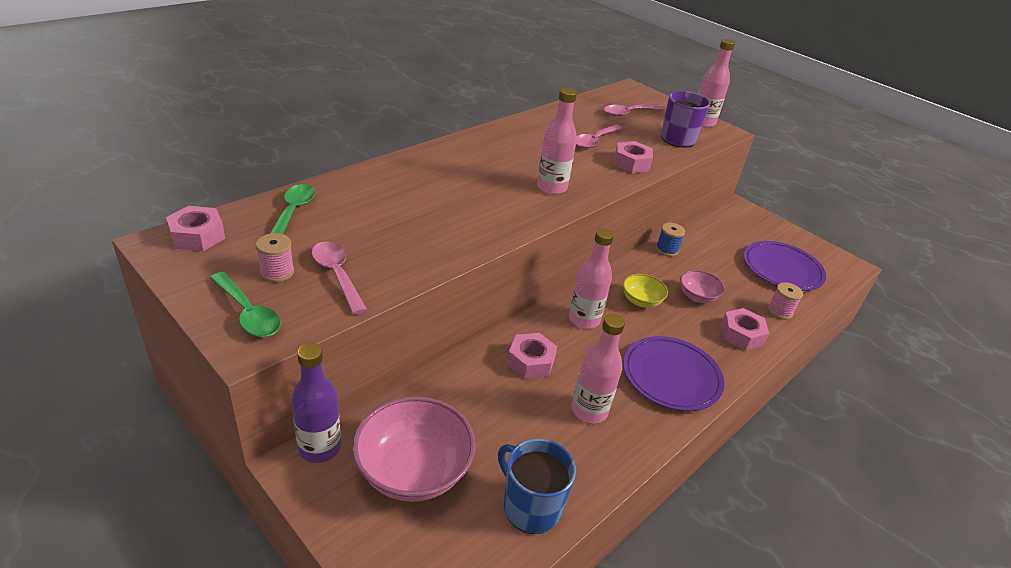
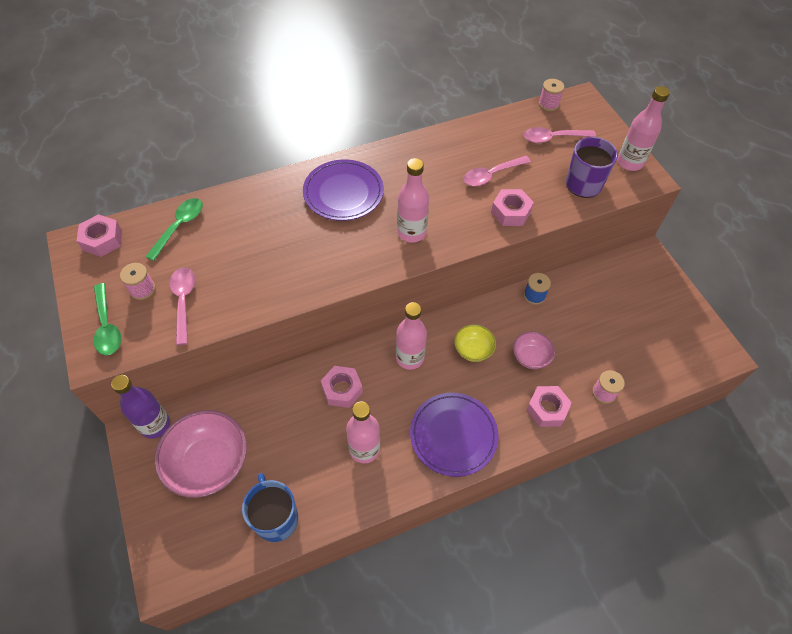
camera: 25 degrees right, 20 degrees up
purple plate [744,241,826,291] -> purple plate moved to [303,159,384,221]
none -> pink spool [539,79,564,111]

